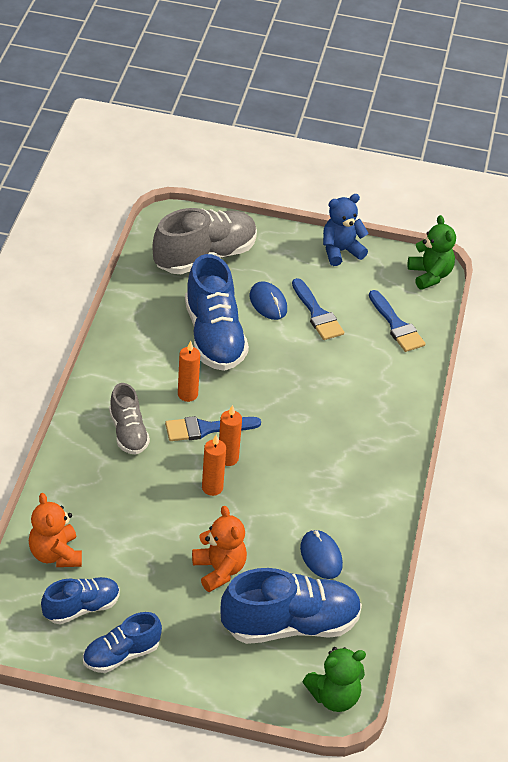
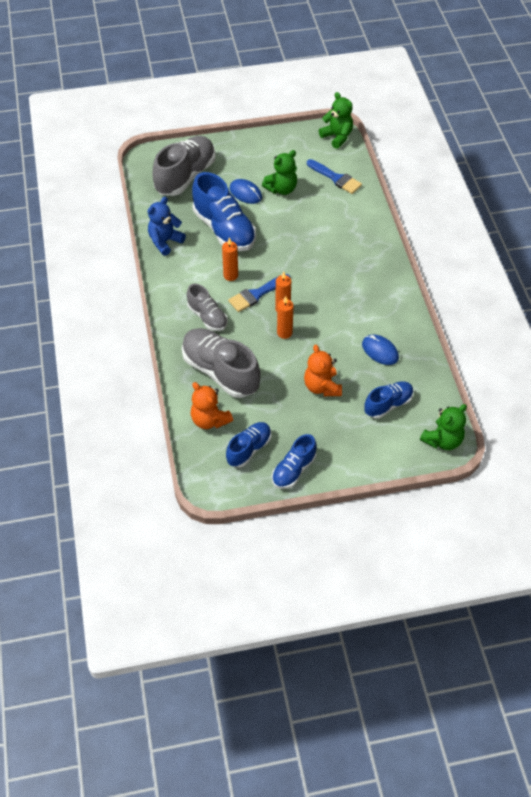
camera: 20 degrees left, 10 degrees up
orange teddy bear [192,506,247,592] -> orange teddy bear turned 150 degrees counterclockwise [304,345,342,396]
blue shoe [221,568,362,644] -> blue shoe [365,381,414,419], size x0.57
blue brush [292,278,344,340] -> green teddy bear [262,150,297,195]
blue teddy bear [323,194,368,266] -> blue teddy bear moved to [147,197,186,256]
none -> grey shoe [182,328,261,398]

